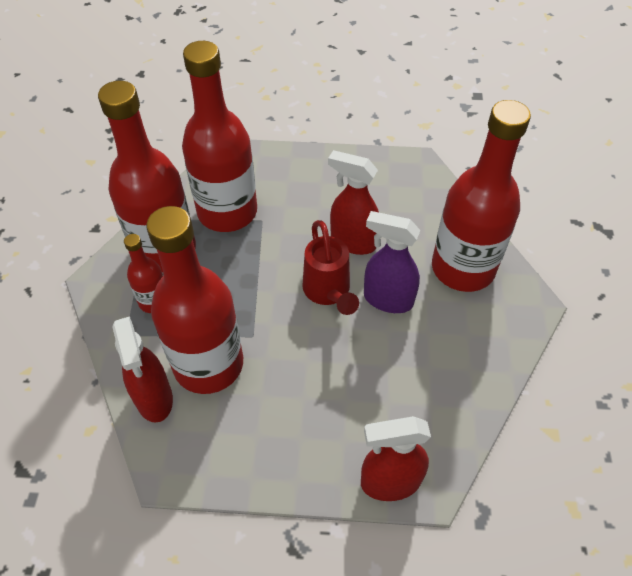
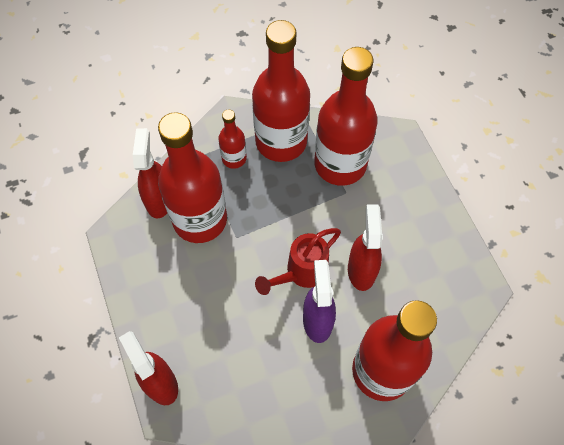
camera: 65 degrees right, 10 degrees up
red spray bottle [112,316,173,423] -> red spray bottle turned 135 degrees clockwise [133,128,167,218]

